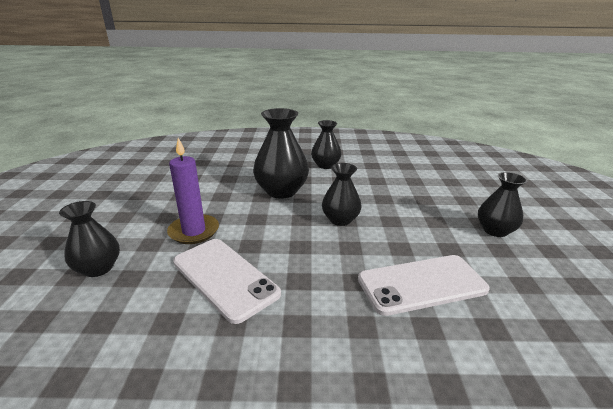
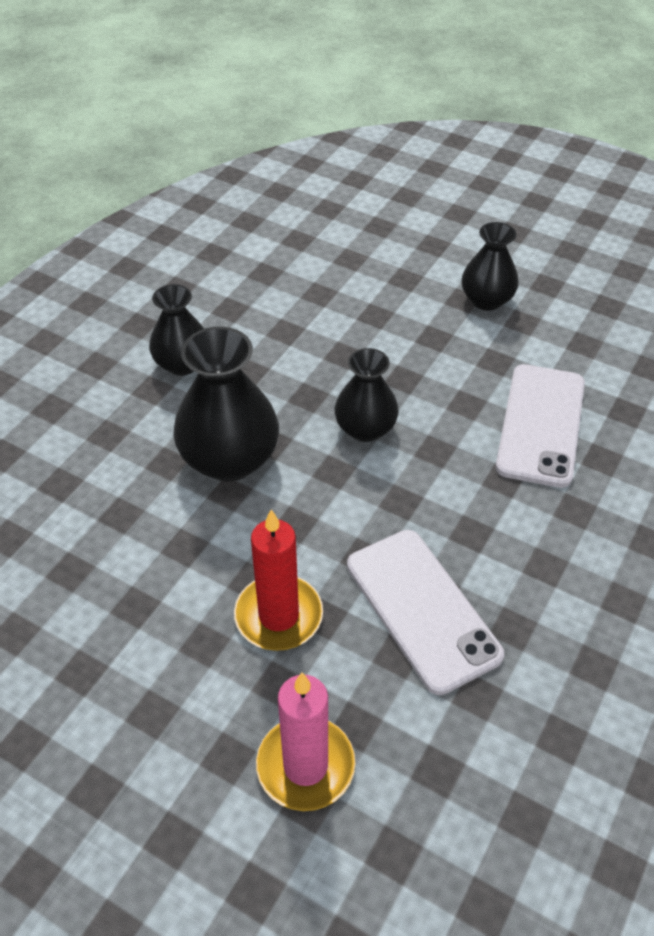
camera: 60 degrees left, 20 degrees up
black vase [59,201,120,277] -> pink candle [256,673,355,811]
purple candle [167,138,219,244] -> red candle [234,509,323,651]
white phone [173,239,281,324] -> white phone turned 75 degrees clockwise [347,530,504,695]

